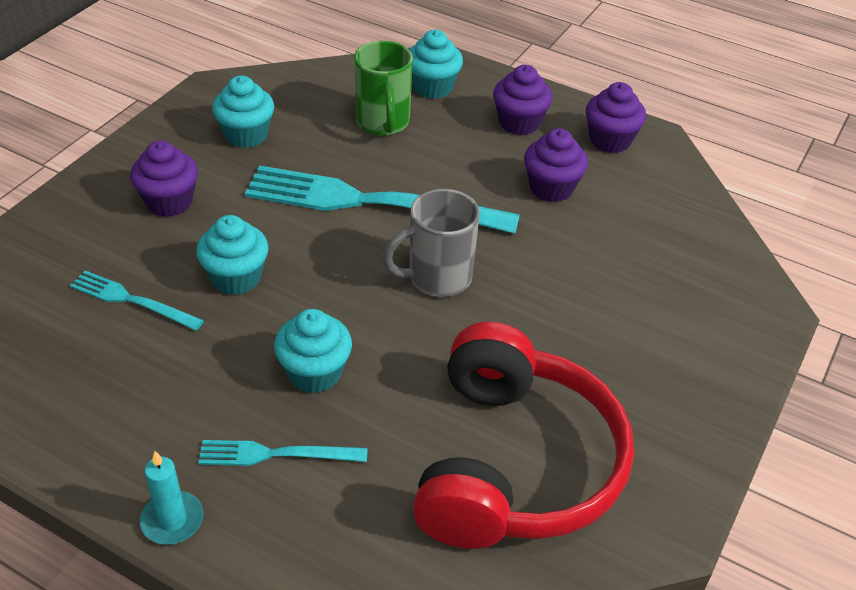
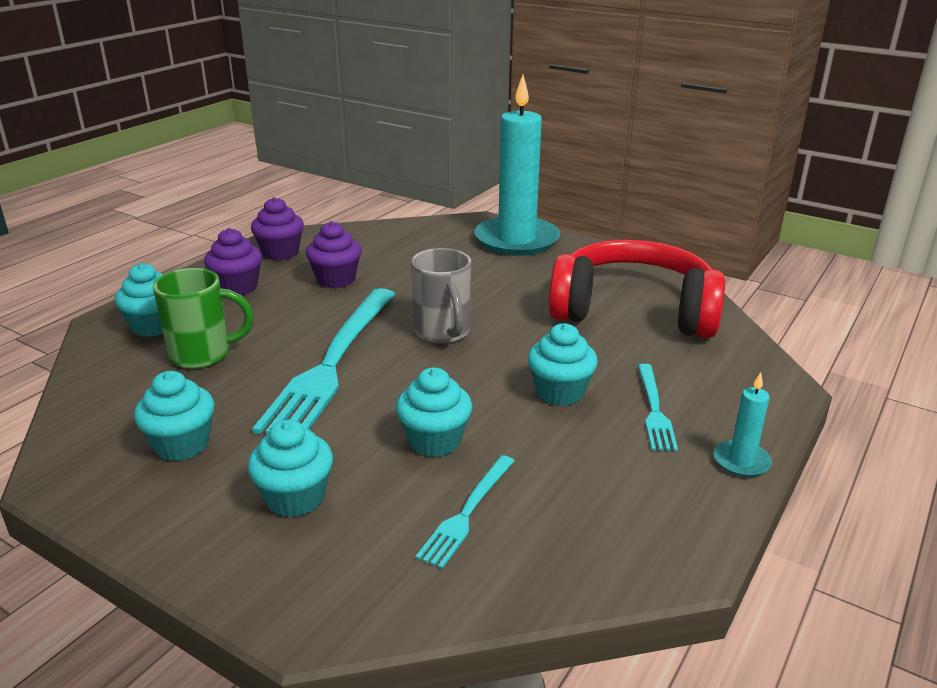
camera: 85 degrees left, 15 degrees down
purple cupcake [130,140,198,217] -> turquoise cupcake [248,420,333,517]
none -> turquoise candle [474,75,560,256]

